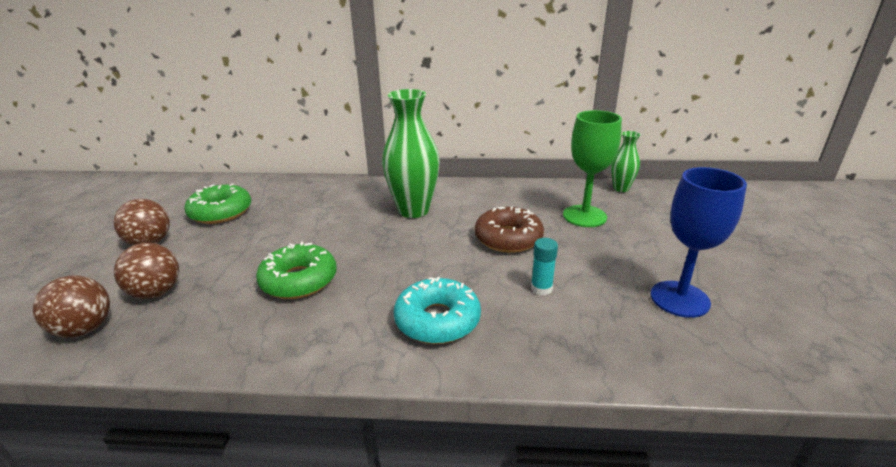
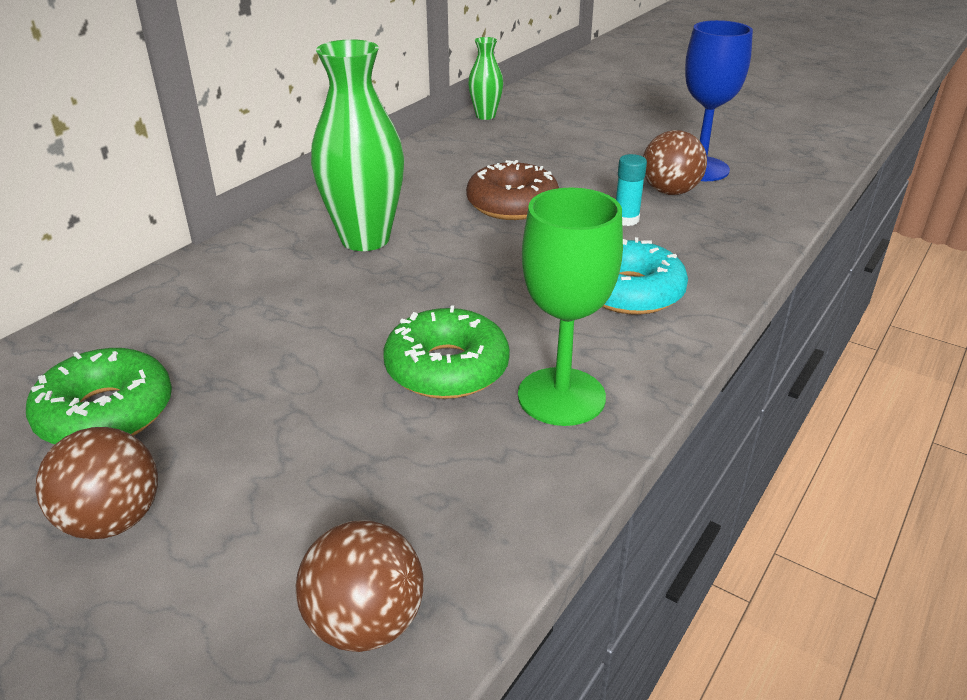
camera: 60 degrees left, 5 degrees up
brown ball [114,243,179,299] -> brown ball moved to [643,130,707,195]
green goblet [563,110,622,227] -> green goblet moved to [518,188,623,426]

